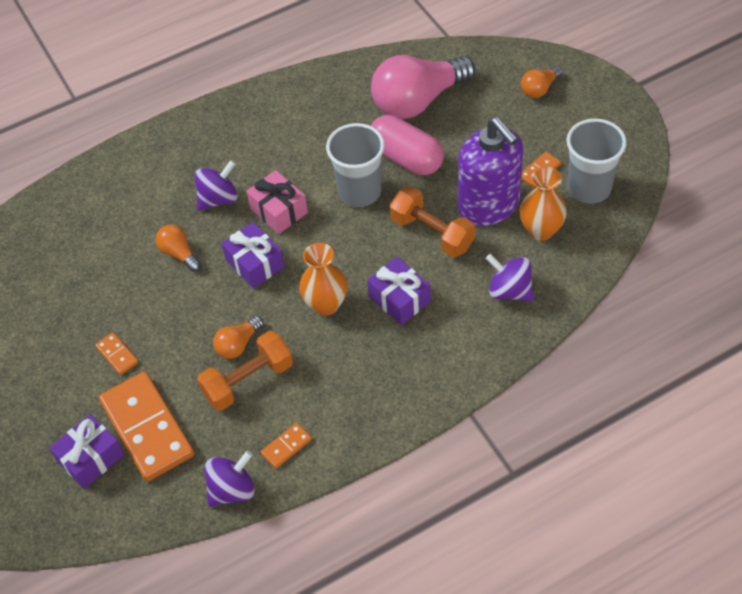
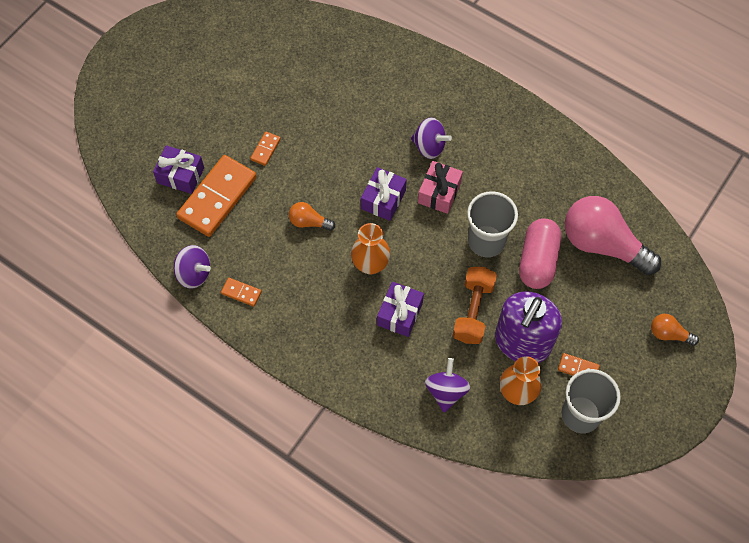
camera: 60 degrees right, 10 degrees up
orange light bulb [156,225,201,272] -> none
orange dumbbell [197,331,293,411] -> none

